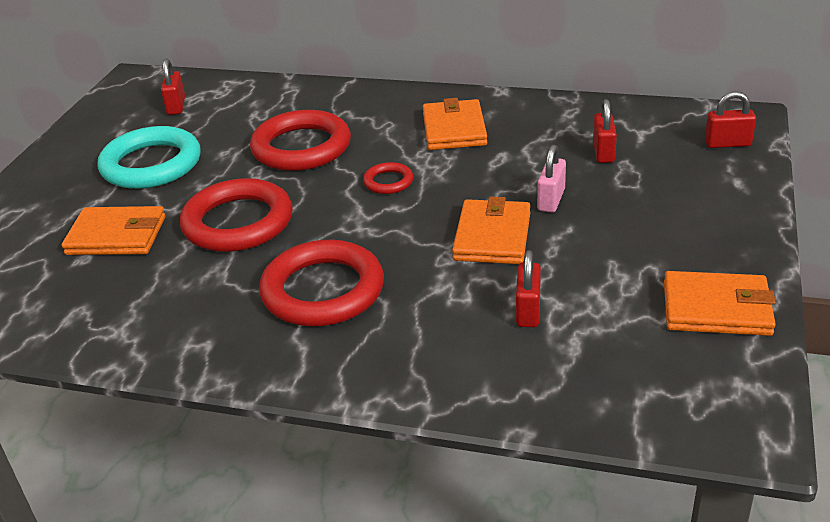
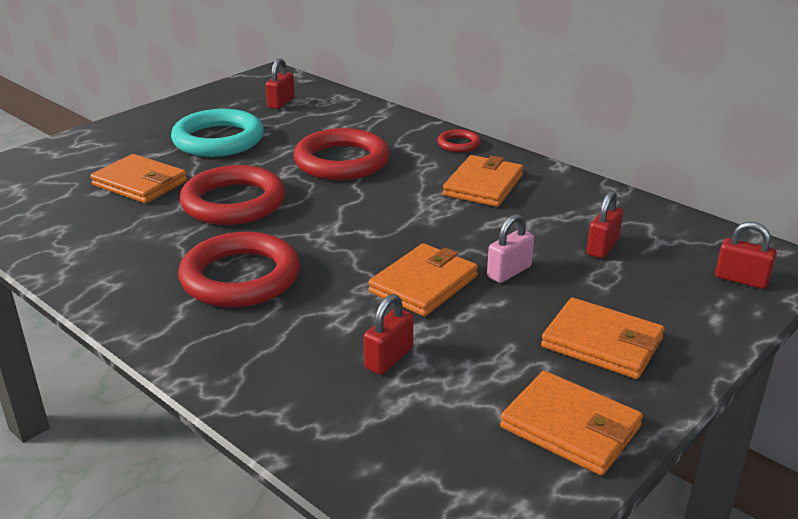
camera: 25 degrees right, 5 degrees down
red ring [363,162,413,194] -> red ring moved to [437,129,481,152]
none -> orange wallet [541,298,665,379]

